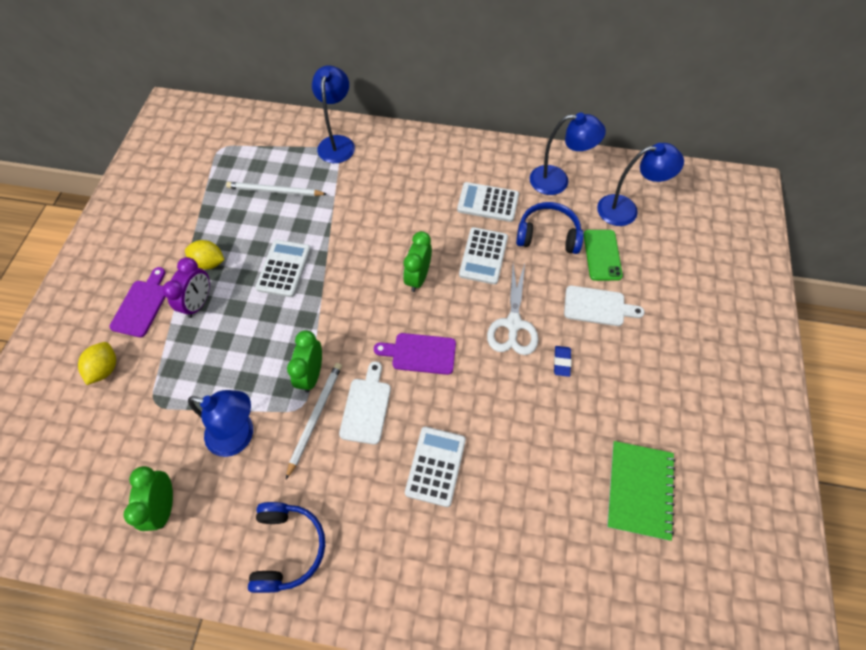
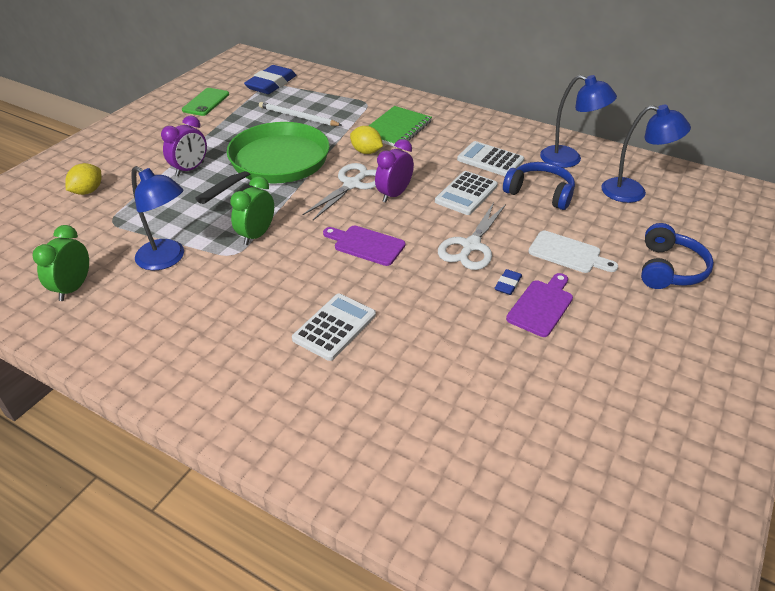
camera: 20 degrees right, 20 degrees down
purple cutting board [109,267,166,337] -> purple cutting board moved to [506,273,573,337]
yellow lemon [185,240,224,270] -> yellow lemon moved to [350,126,383,154]
blue headphones [248,502,325,593] -> blue headphones moved to [641,223,714,289]
white calculator [255,239,311,297] -> green pan [195,122,330,204]
white pencil [286,363,342,479] -> none
blue lamp [312,65,355,163] -> none
white cutting board [339,361,391,445] -> none
green clock [403,231,432,292] -> purple clock [375,139,414,203]
green phone [584,230,623,281] -> green phone moved to [182,88,229,116]
green notebook [607,441,676,541] -> green notebook moved to [369,106,432,148]
none -> blue eraser [244,65,296,94]
none -> white scissors [302,163,377,220]

